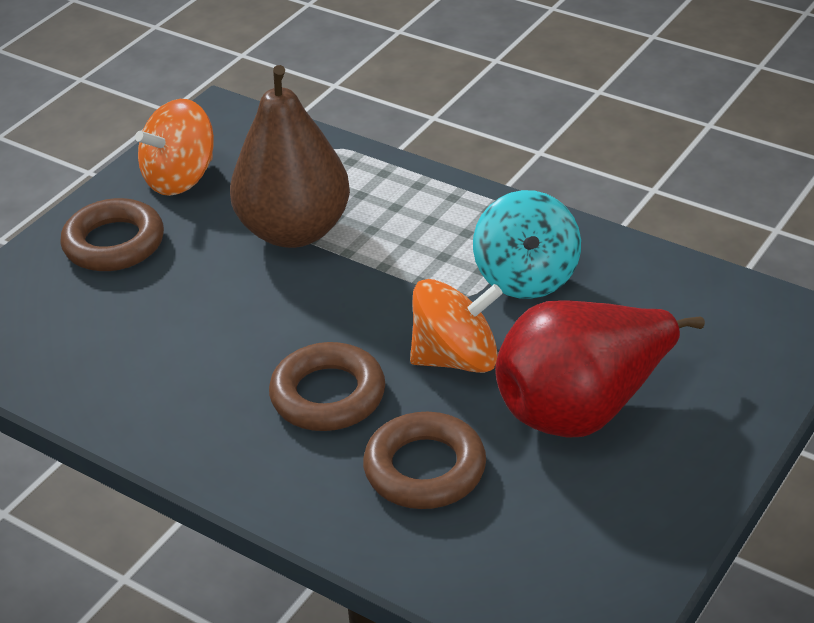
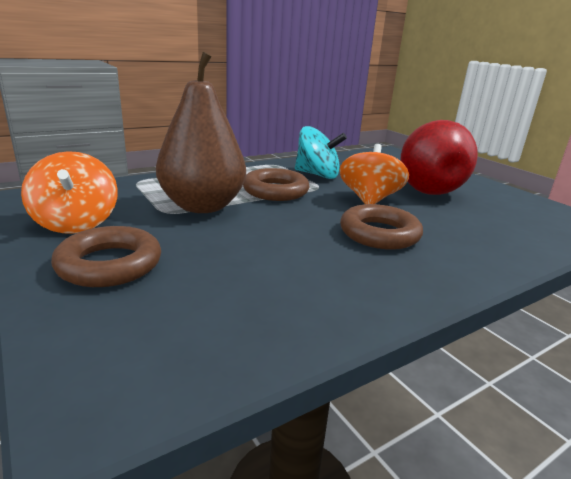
camera: 70 degrees left, 15 degrees down
brown ring [363,412,486,509] -> brown ring moved to [243,168,310,201]

